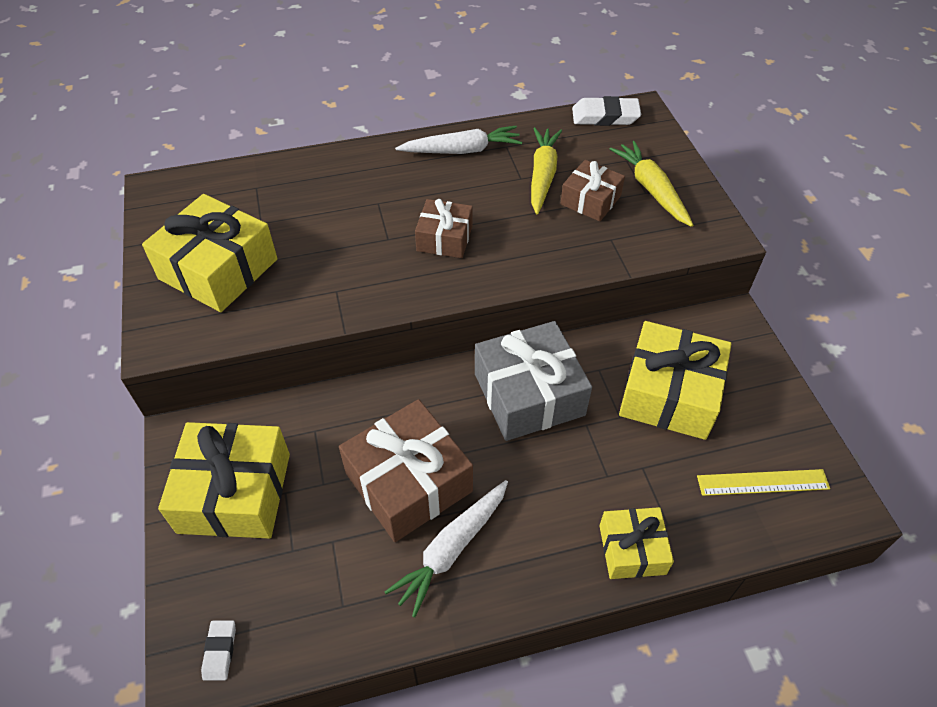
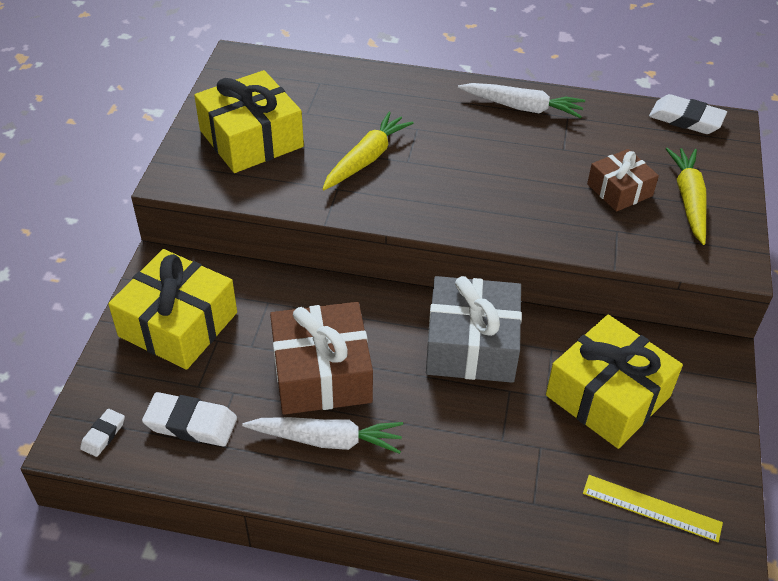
camera: 25 degrees right, 5 degrees down
white carrot [385,480,508,618] -> white carrot turned 150 degrees counterclockwise [242,417,403,454]
brown gift [415,199,473,258] -> none
yellow carrot [531,127,562,214] -> yellow carrot moved to [322,112,413,190]
yellow gift [600,507,674,579] -> none
none -> white eraser [142,392,237,446]

